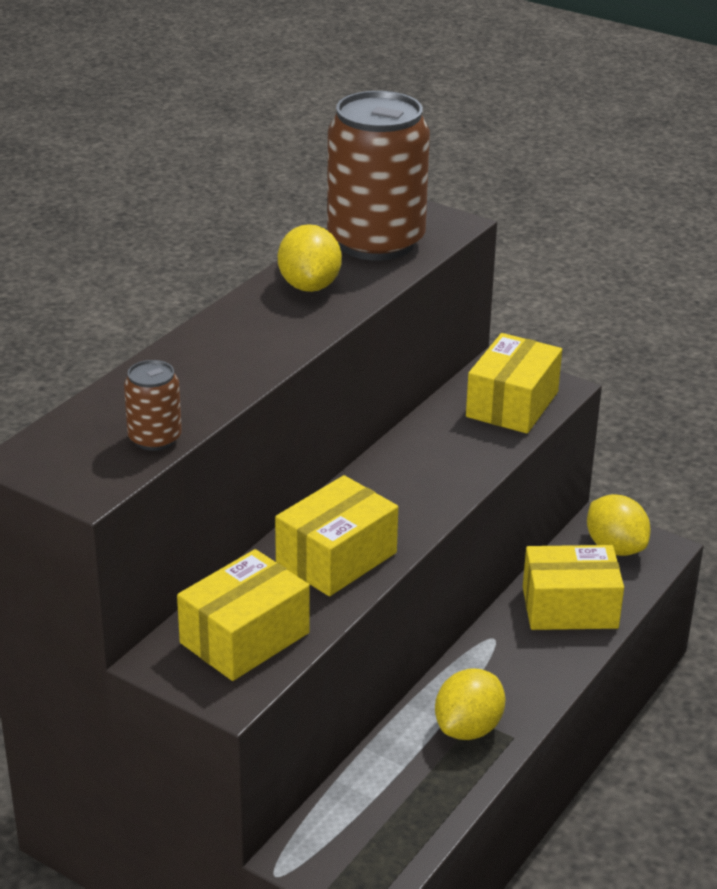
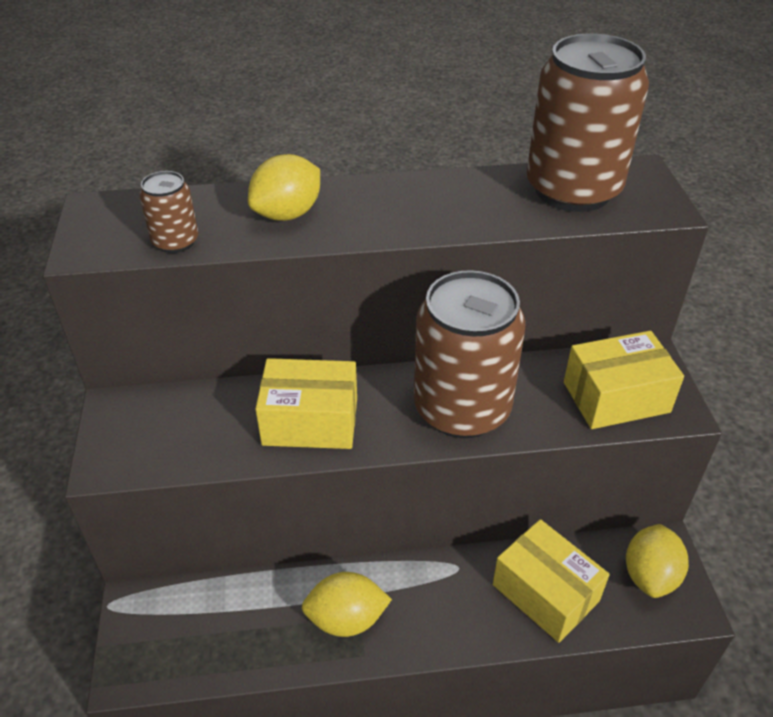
camera: 50 degrees right, 10 degrees up
yellow box [177,549,310,681] -> none
yellow lemon [278,224,342,292] -> yellow lemon moved to [248,154,320,221]
none -> brown can [414,270,526,438]

